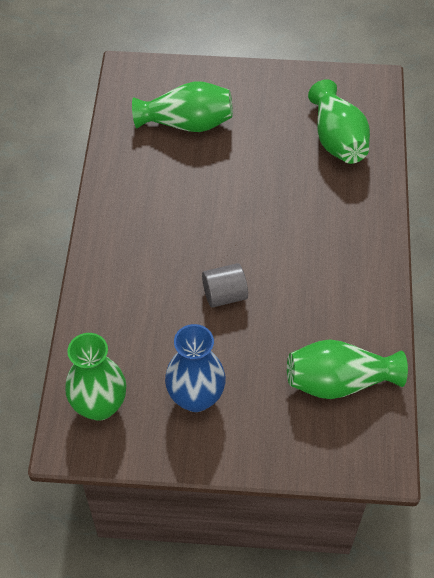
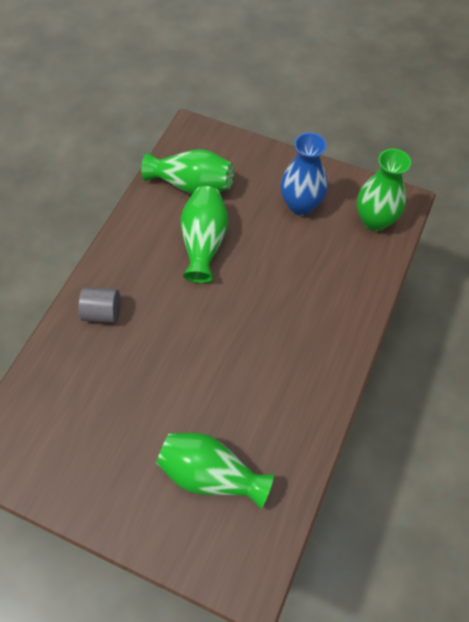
camera: 160 degrees left, 5 degrees up
grey cylinder [202,263,248,308] -> grey cylinder moved to [78,287,121,323]
green vase [308,79,370,164] -> green vase moved to [180,186,228,283]

